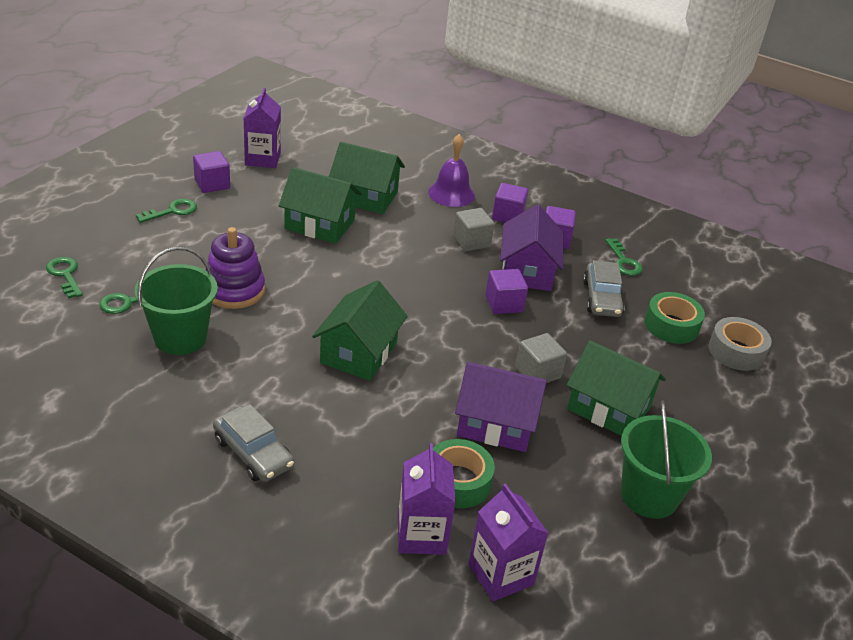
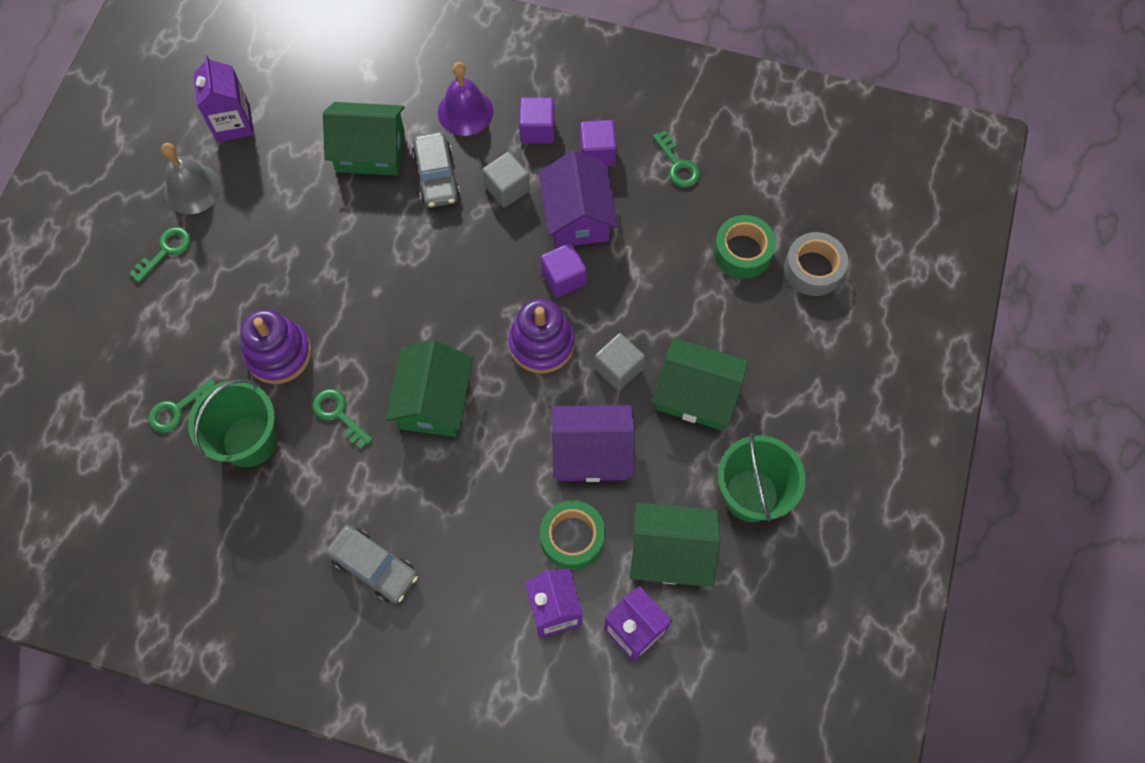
camera: 10 degrees left, 30 degrees up
green key [46,257,83,298] -> green key moved to [313,389,373,449]
purple cube [193,151,230,193] -> grey bell [161,143,221,214]
green house [279,167,361,244] -> green house moved to [630,502,720,587]
grey car [583,260,625,317] -> grey car moved to [412,132,460,208]
none -> purple stacking toy [508,298,575,373]

